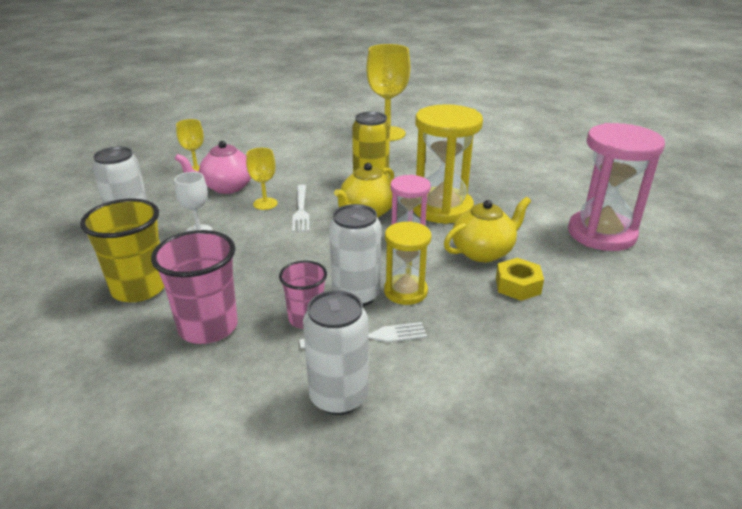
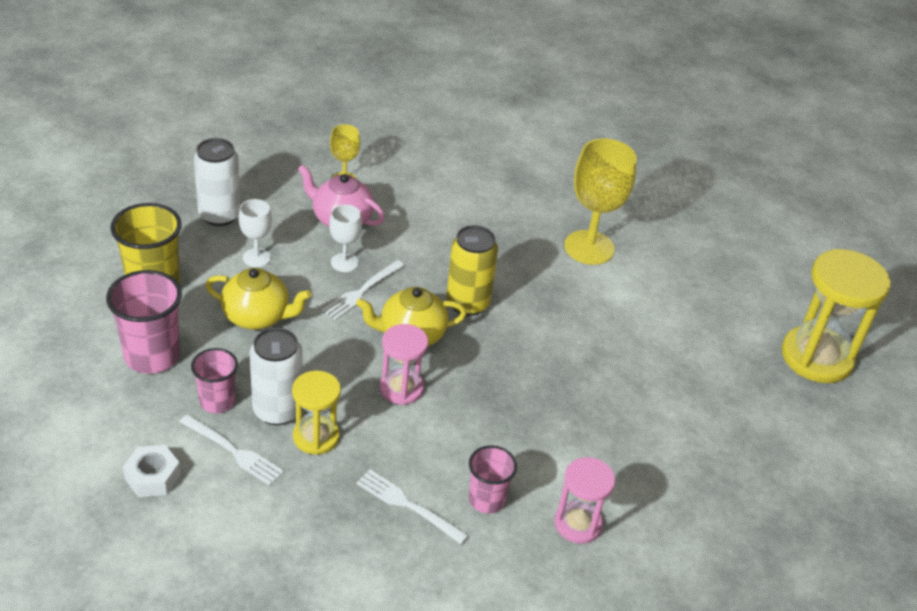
camera: 40 degrees right, 10 degrees up
yellow goblet [246,148,278,210] -> white goblet [329,204,362,272]
white can [303,290,369,415] -> white nut [123,445,181,497]
yellow hourglass [413,104,483,224] -> yellow hourglass moved to [782,249,891,383]
yellow teapot [444,197,531,262] -> yellow teapot moved to [206,268,312,329]
yellow nut [496,258,544,301] -> white fork [356,469,469,544]
pink hourglass [568,123,665,251] -> pink hourglass [554,457,615,544], size x0.57
none -> pink cup [469,445,517,514]

